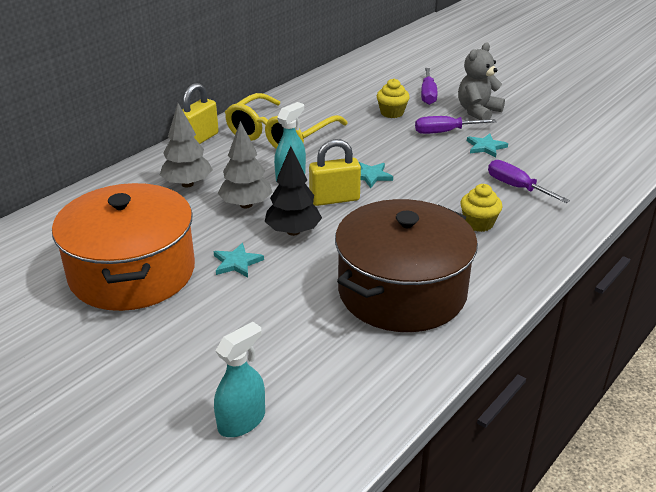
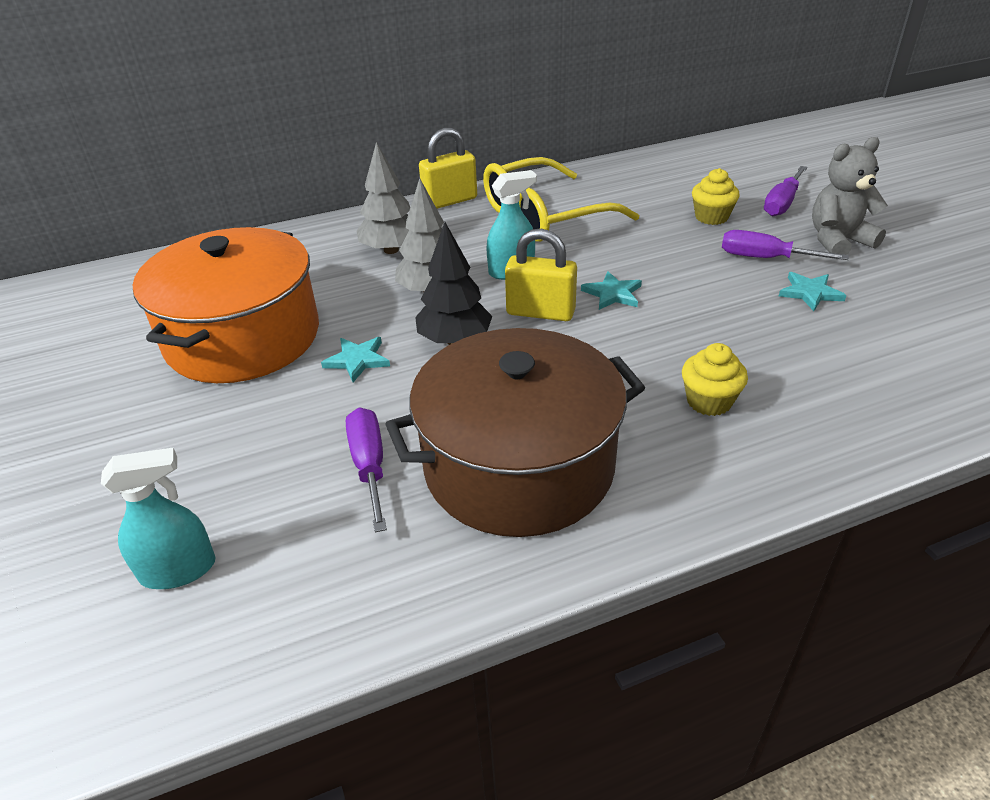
camera: 30 degrees right, 5 degrees up
purple screwdriver [488,160,570,203] -> purple screwdriver moved to [346,407,387,532]

